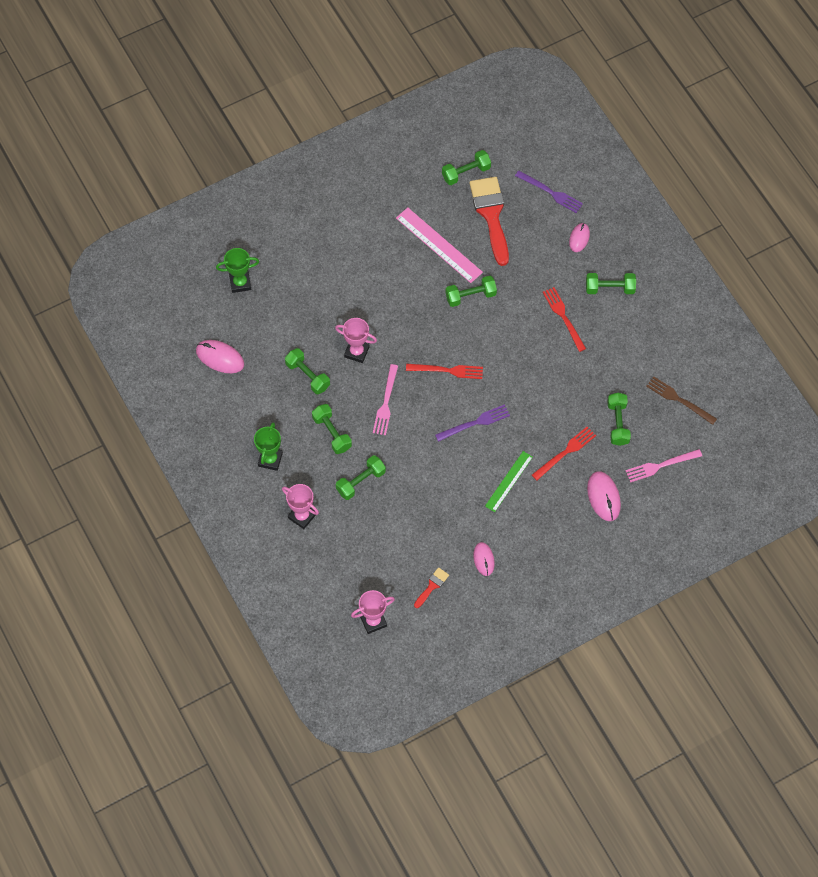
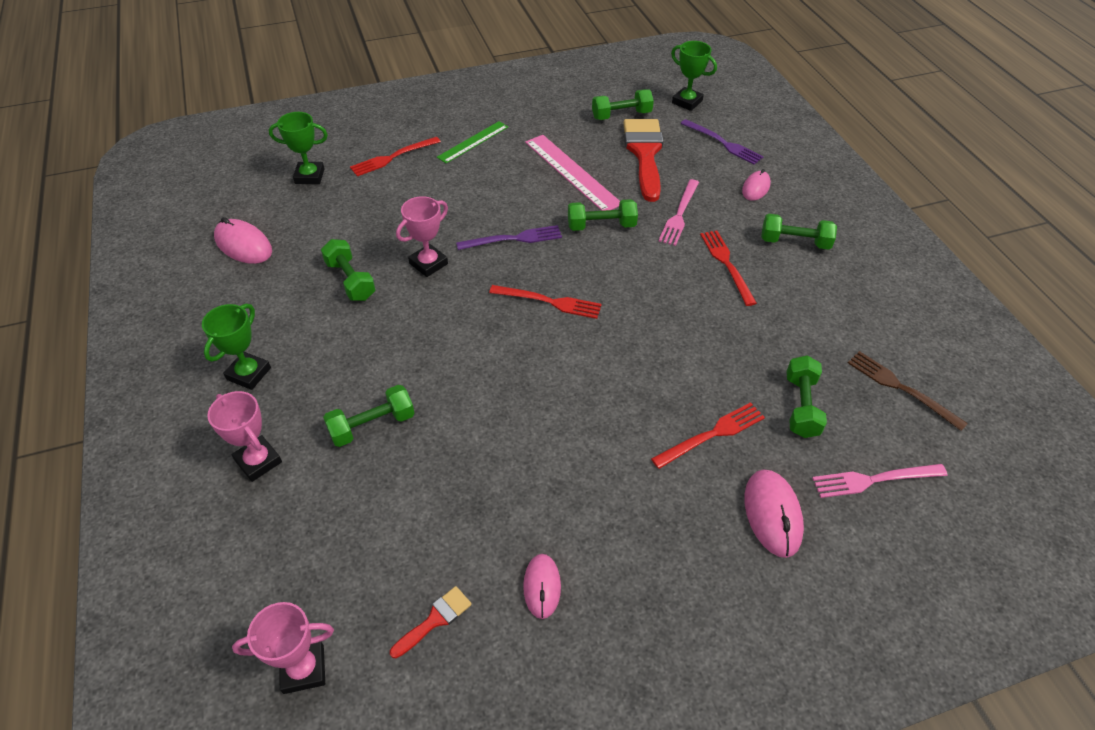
camera: 10 degrees right, 15 degrees down
green dumbbell [312,404,352,454] -> none
pink trophy [335,318,377,363] -> pink trophy turned 75 degrees counterclockwise [396,196,448,277]
pink fork [373,364,398,435] -> pink fork moved to [658,179,699,246]
purple fork [435,404,510,442] -> purple fork moved to [456,225,562,250]
green ruler [485,451,533,512] -> green ruler moved to [437,121,508,163]
none -> red fork [350,137,441,176]
none -> green trophy [671,41,717,111]

